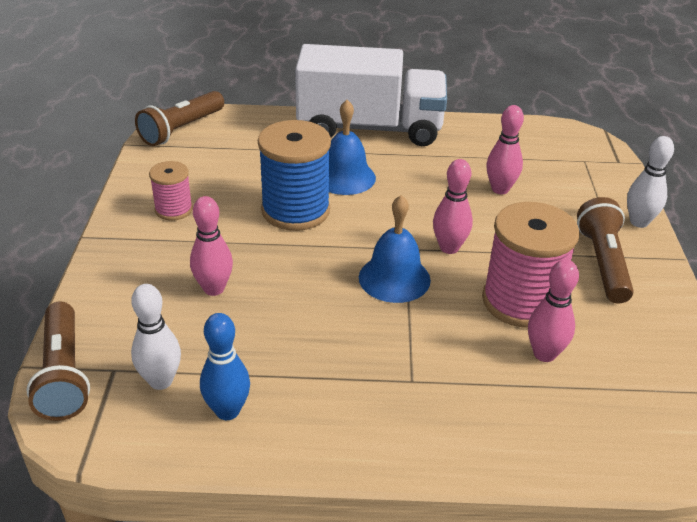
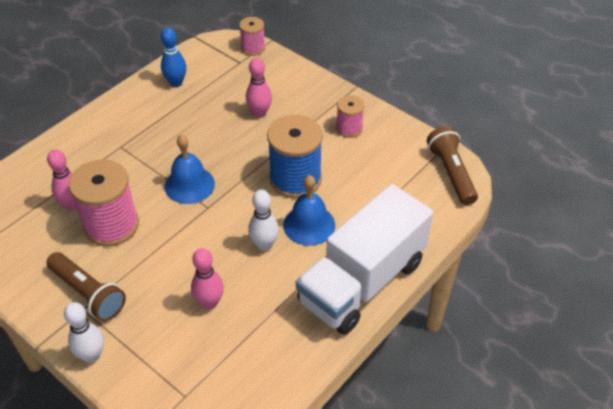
camera: 130 degrees right, 10 degrees up
brown flashlight [26,301,90,421] -> pink spool [239,17,265,56]
white bowling pin [131,284,181,390] -> white bowling pin moved to [248,190,279,251]
pink bowling pin [433,159,473,254] -> none

